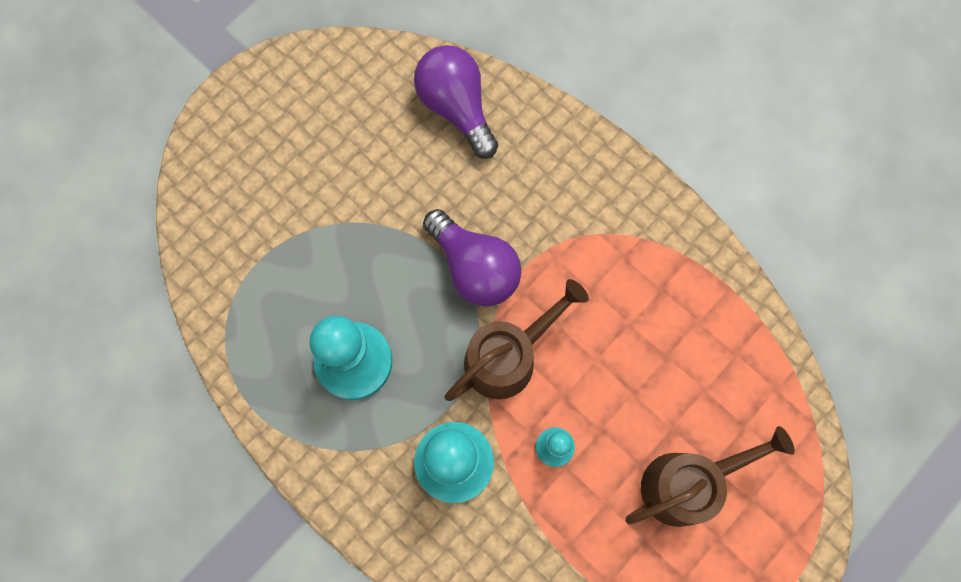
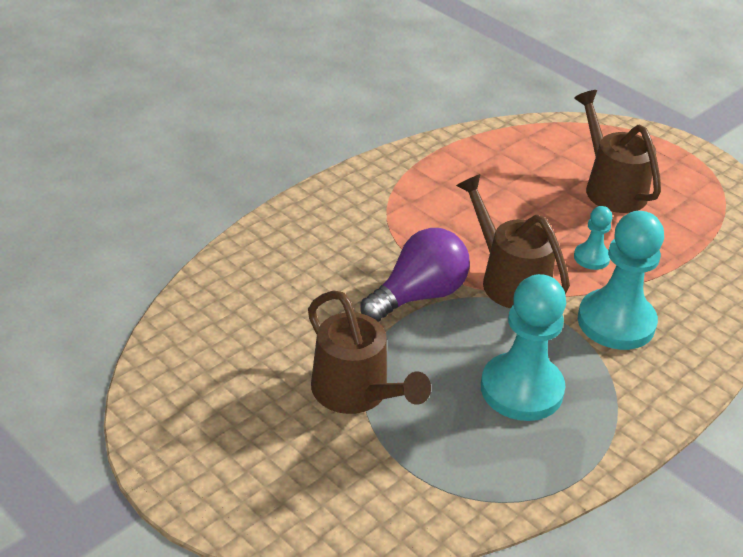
camera: 90 degrees left, 35 degrees down
purple light bulb [414,45,498,159] -> none
none -> brown watering can [308,290,431,414]

